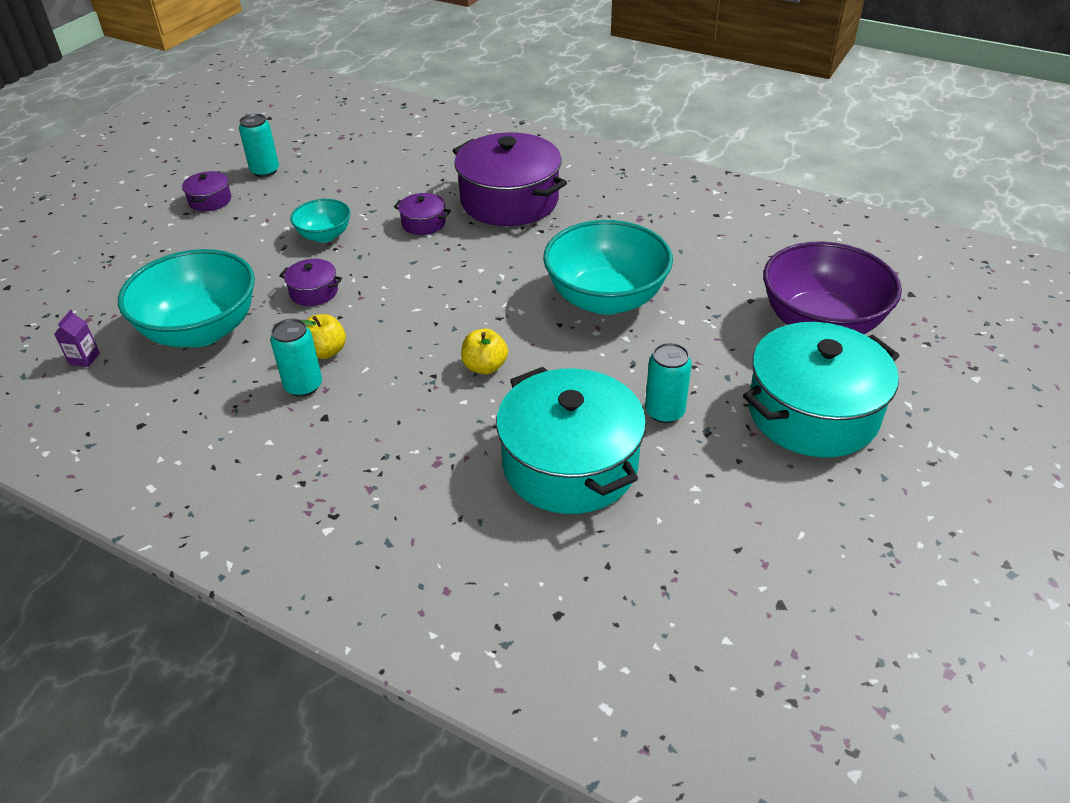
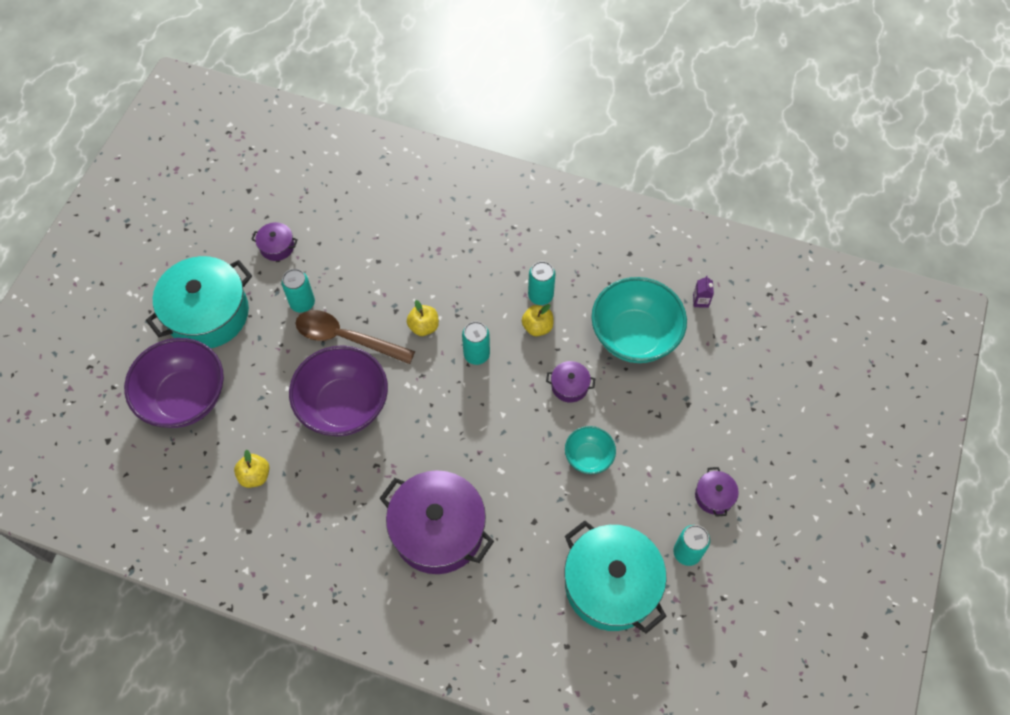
camera: 170 degrees right, 20 degrees up
purple pot [394,193,451,235] -> purple pot moved to [251,222,298,261]
turquoise pot [496,367,646,514] -> turquoise pot moved to [564,520,667,634]
turquoise bowl [543,220,673,315] -> purple bowl [289,345,388,436]
none -> yellow apple [234,450,269,488]
none -> brown spoon [295,310,415,364]
none -> turquoise can [462,321,490,365]

